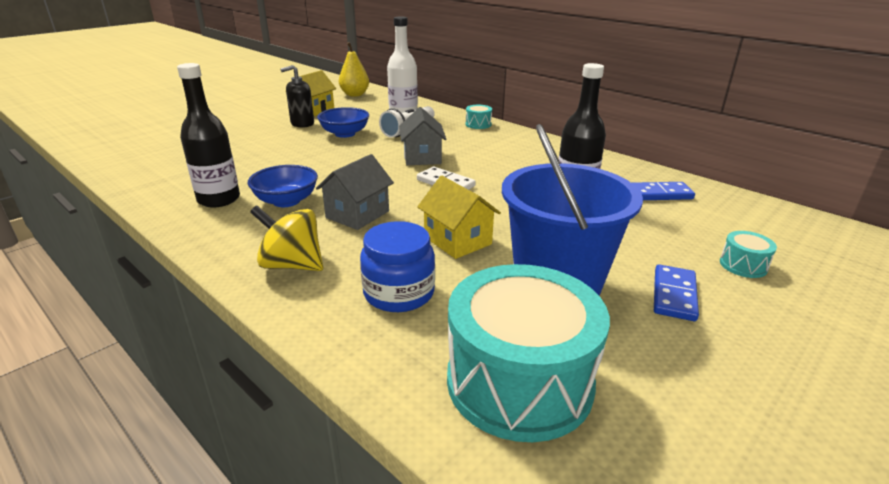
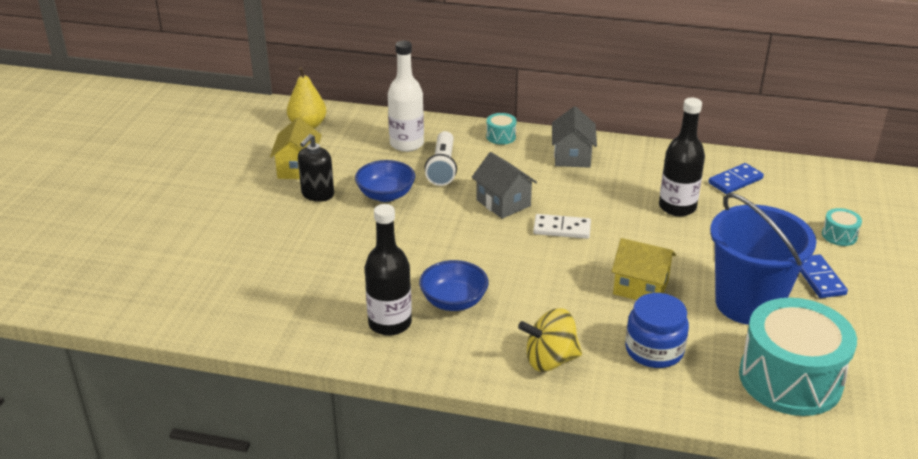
camera: 30 degrees left, 5 degrees up
grey house [316,154,394,230] -> grey house moved to [552,106,597,168]

